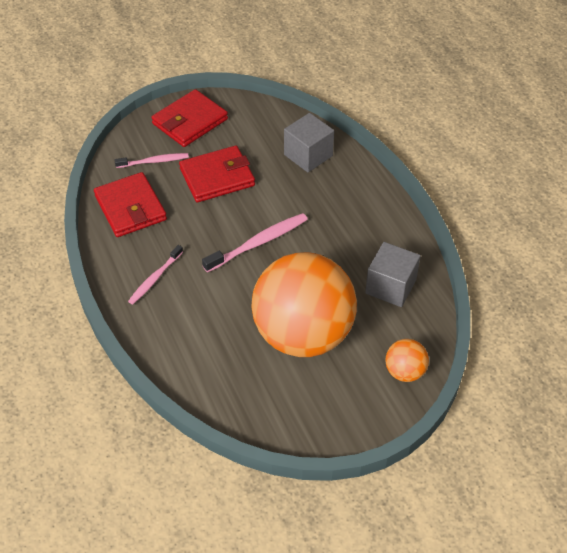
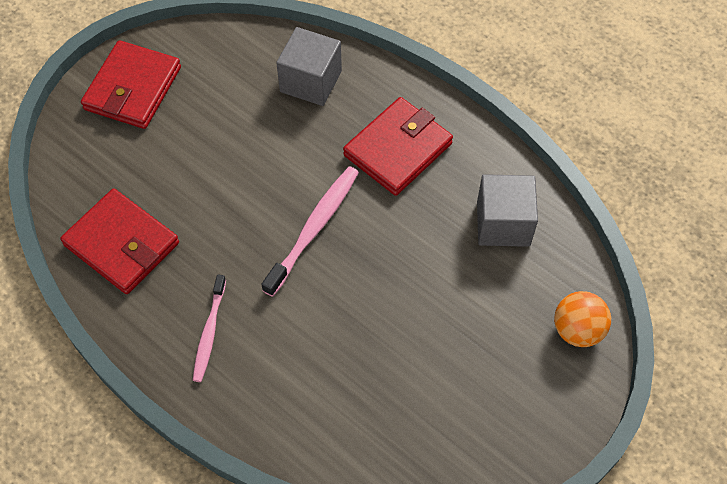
camera: 25 degrees left, 10 degrees up
pink toothbrush [115,153,189,168] -> none
red wallet [179,145,255,202] -> red wallet moved to [343,97,453,196]
orange ball [251,252,357,357] -> none

